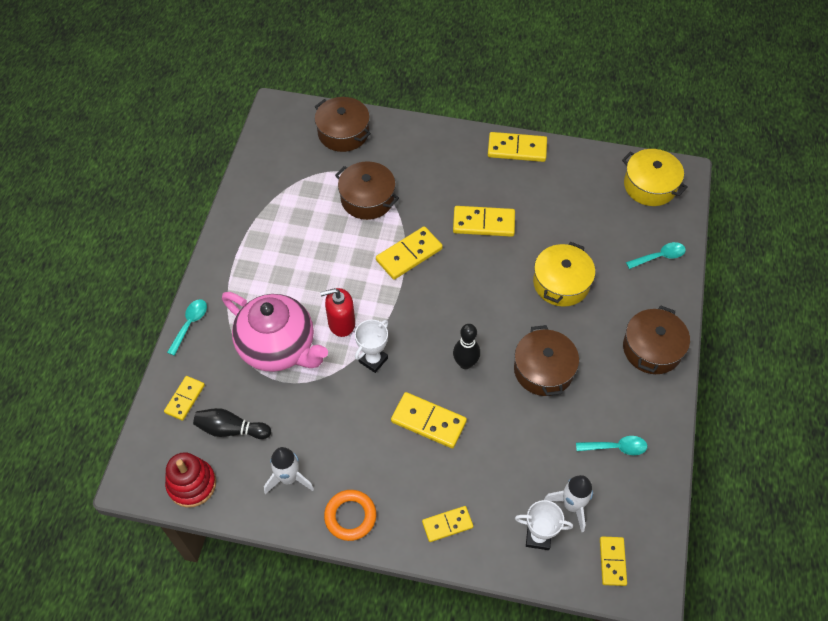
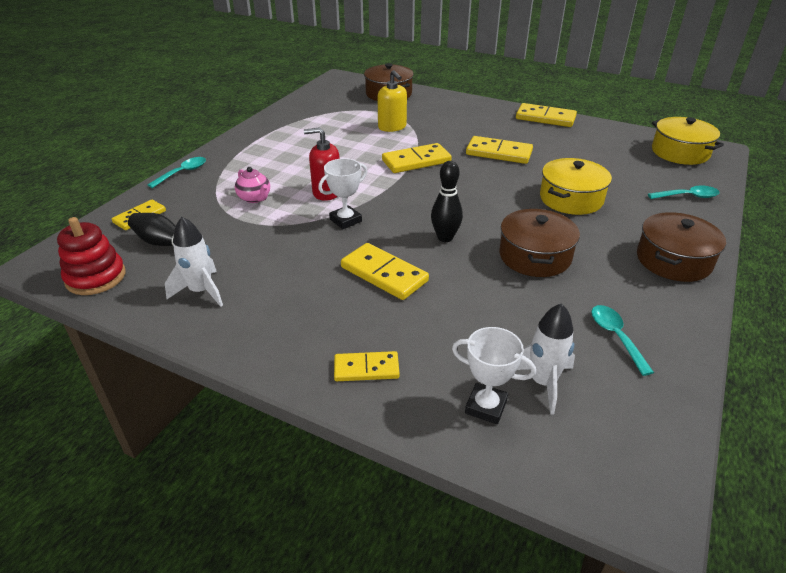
camera: 15 degrees right, 20 degrees down
pink teapot [222,292,328,372] -> pink teapot [235,167,270,203], size x0.41
orange ring [324,490,376,541] -> none
brown pot [335,161,399,220] -> yellow soap dispenser [377,70,407,132]
turquoise spoon [576,436,647,455] -> turquoise spoon turned 120 degrees counterclockwise [591,305,654,376]
yellow domino [600,536,627,586] -> none

